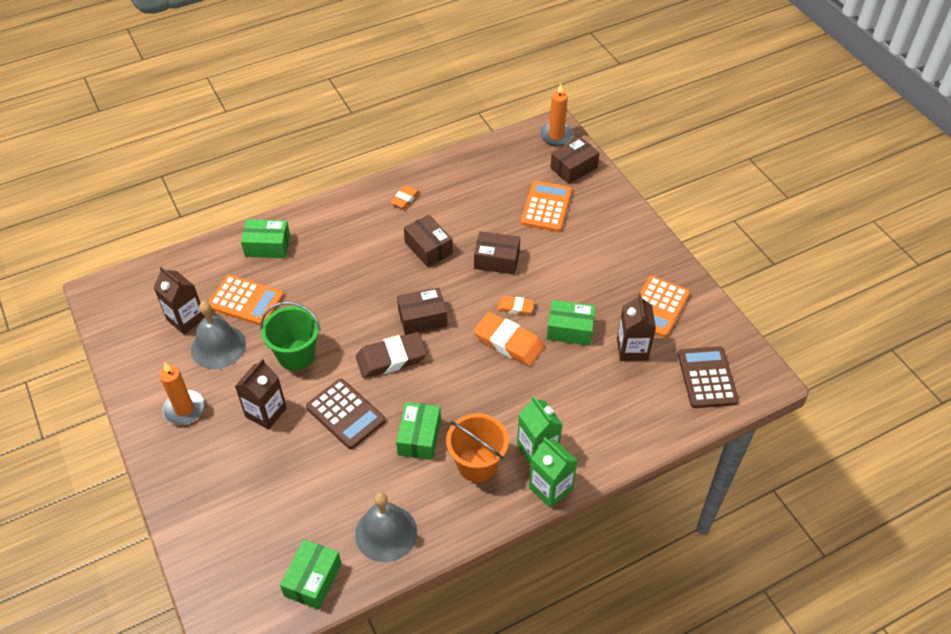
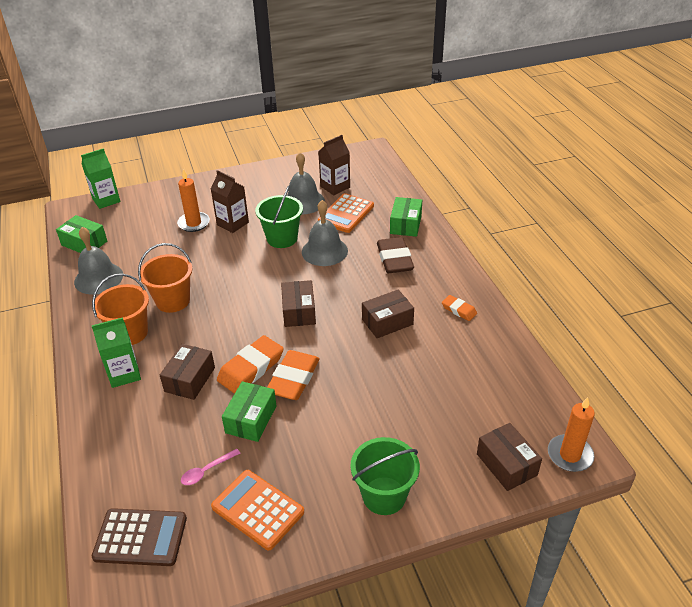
camera: 100 degrees right, 10 degrees down
orange candle [160,363,205,425] -> orange candle moved to [177,169,210,232]
brown calculator [306,379,386,449] -> none
brown eraser [356,332,427,378] -> brown eraser moved to [377,237,414,273]
green box [396,402,441,460] -> orange bucket [138,243,192,313]
brown box [474,231,520,275] -> brown box moved to [160,344,215,400]
orange eraser [497,296,534,315] -> orange eraser [267,350,320,400], size x1.84
orange calculator [521,181,572,232] -> none
green carton [529,437,577,508] -> green carton moved to [81,148,120,209]
brown carton [617,293,656,361] -> pink spoon [181,449,241,485]
none -> grey bell [302,200,348,266]
none -> green bucket [351,437,420,515]

